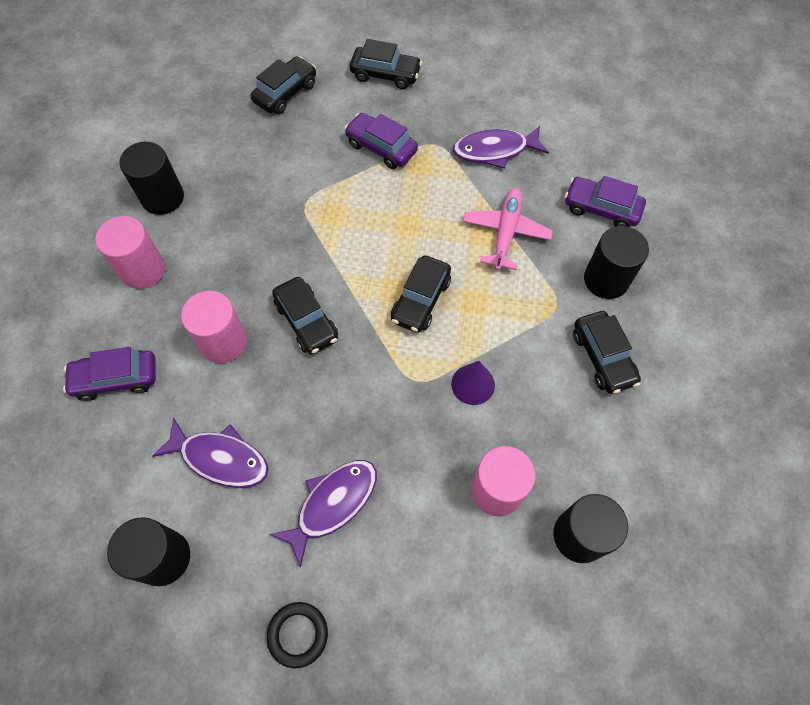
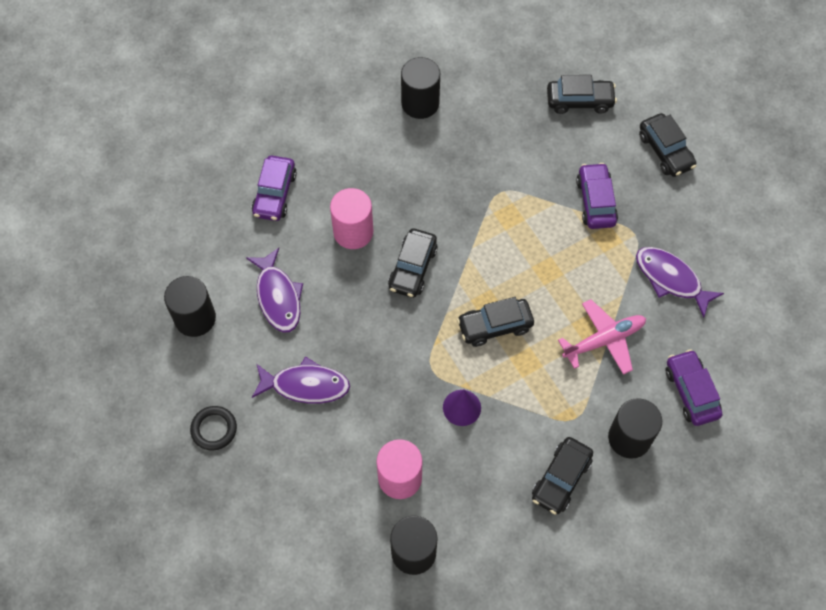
camera: 50 degrees right, 0 degrees up
purple car [63,347,156,401] -> purple car turned 120 degrees counterclockwise [252,156,297,221]
pink cylinder [95,216,165,289] -> none

